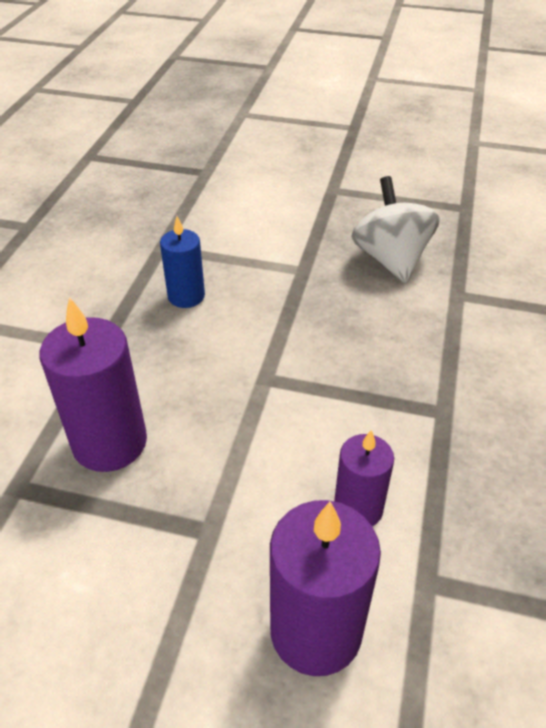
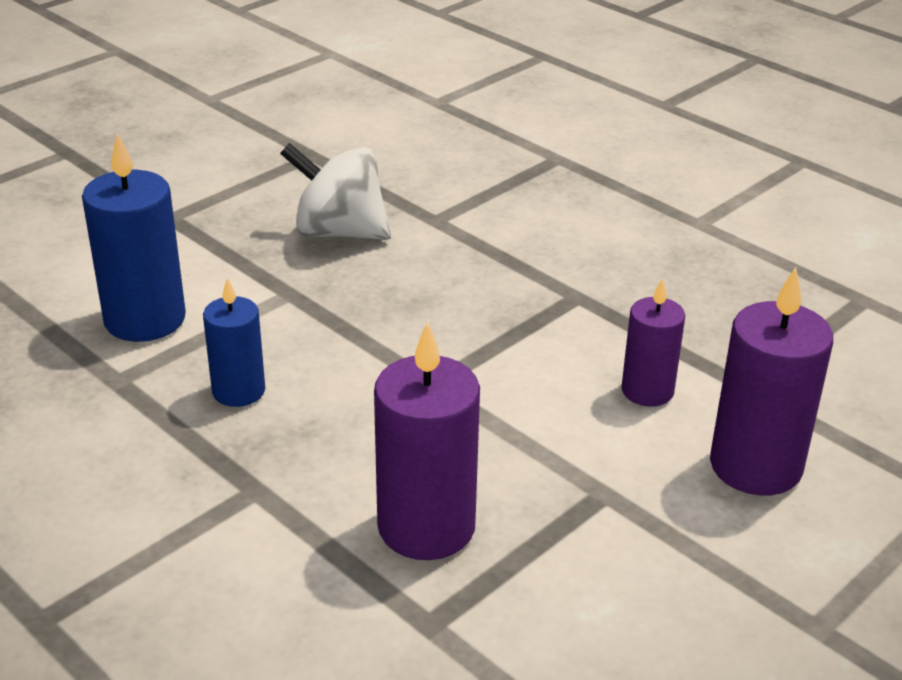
camera: 60 degrees left, 10 degrees down
none -> blue candle [82,133,186,342]

